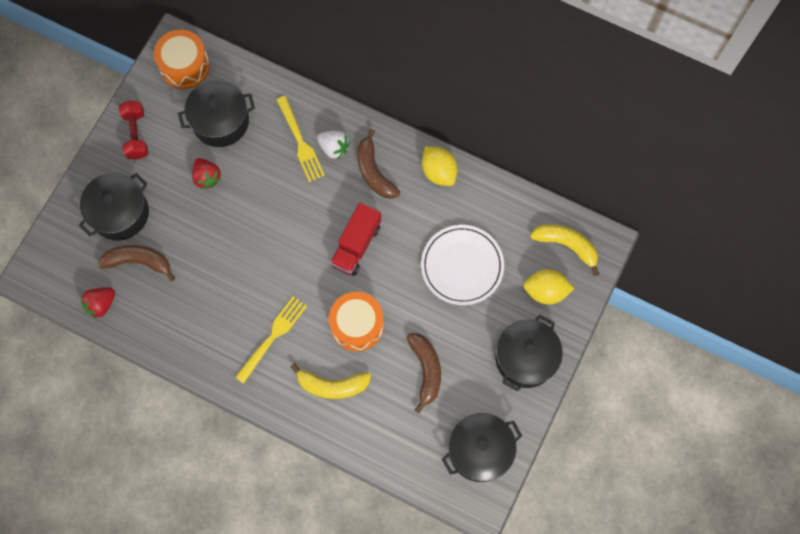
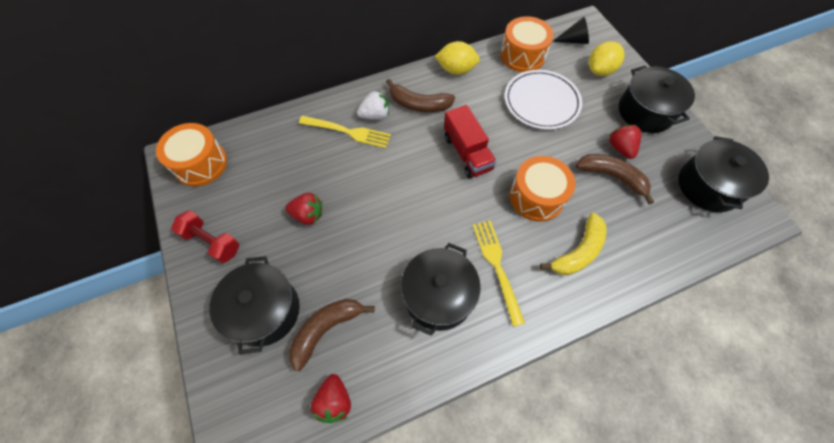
camera: 50 degrees left, 10 degrees down
black pot [178,80,255,147] -> black pot moved to [401,243,481,336]
yellow banana [530,224,599,276] -> black cone [552,17,589,44]
none -> orange drum [500,16,554,72]
none -> red strawberry [609,124,641,159]

